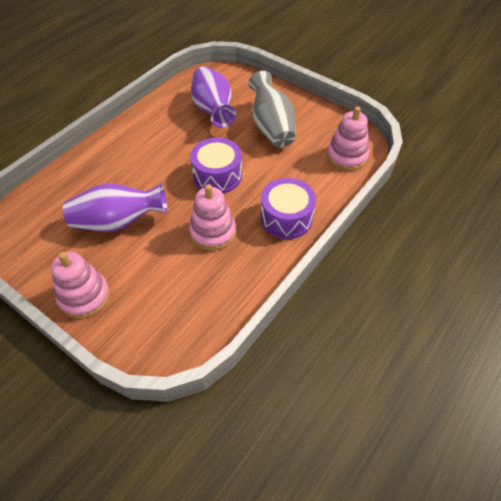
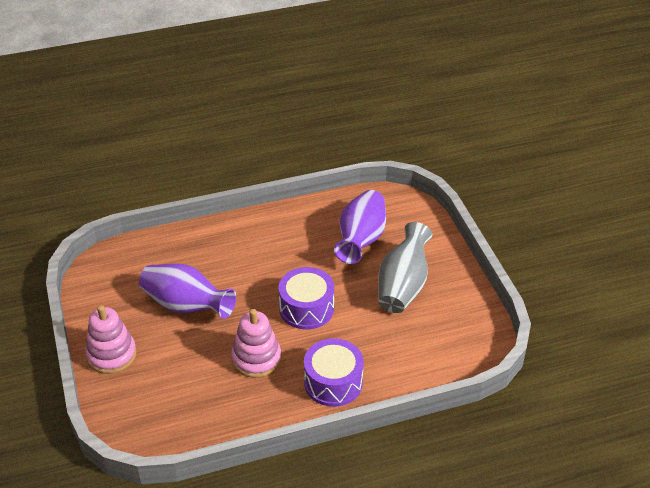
camera: 35 degrees right, 10 degrees down
pink stacking toy [327,107,369,171] -> none

